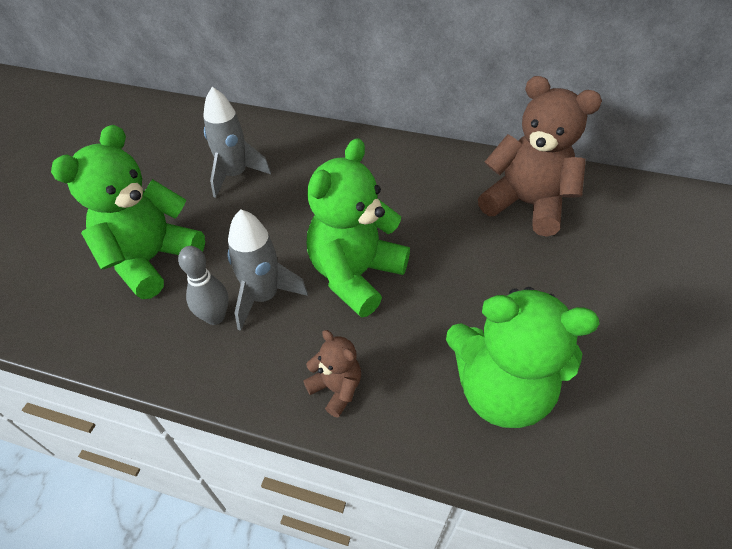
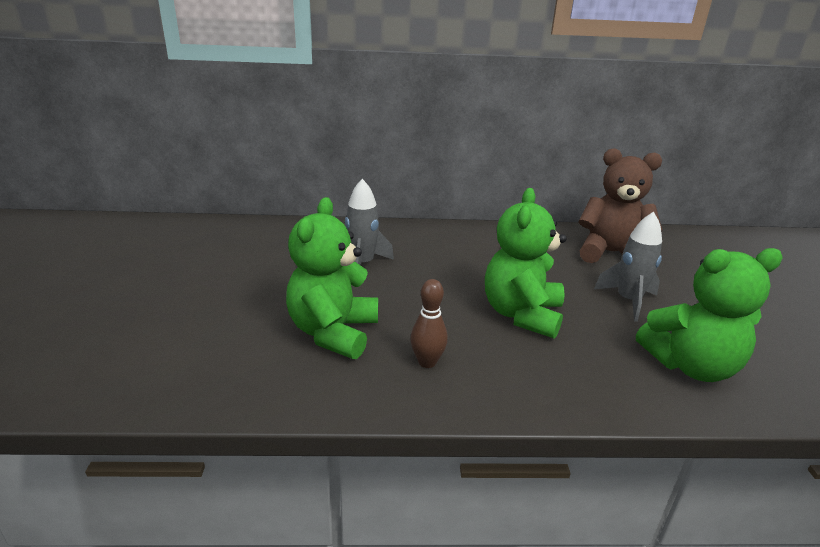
camera: 20 degrees left, 20 degrees down
grey bowling pin [178,246,229,325] -> brown bowling pin [410,279,448,368]
grey rocket [228,209,308,331] -> grey rocket moved to [594,212,662,322]
brown teddy bear [303,330,361,418] -> none

